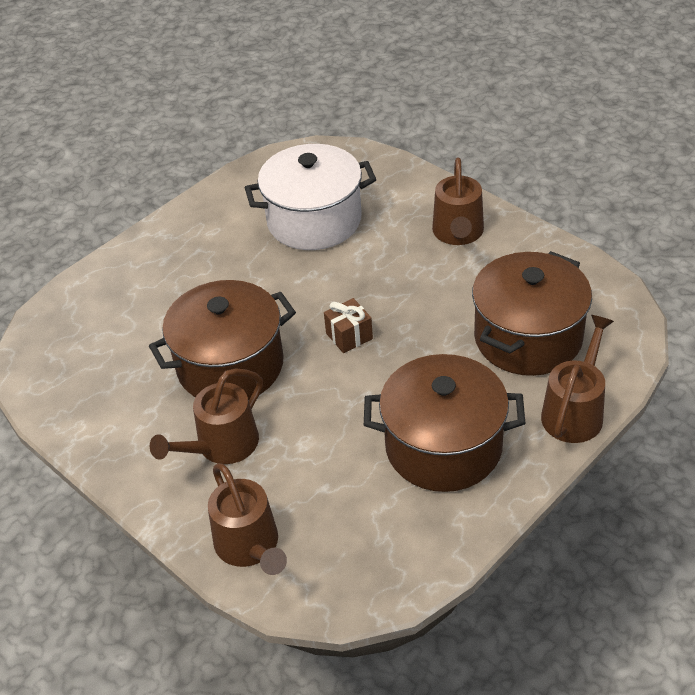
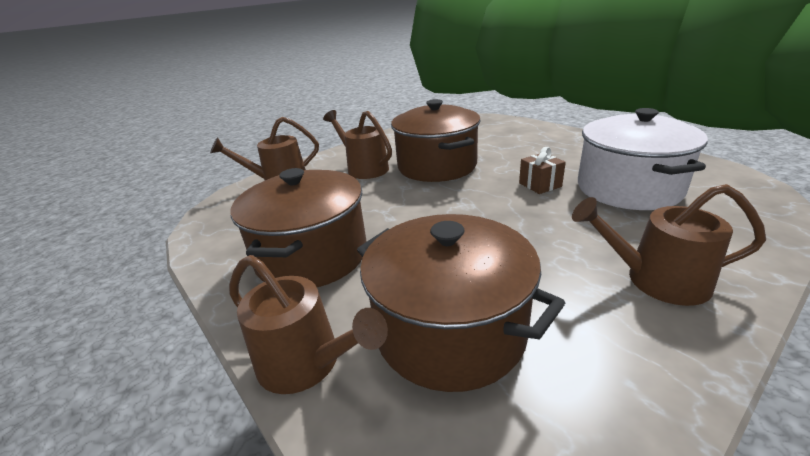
camera: 95 degrees right, 15 degrees down
brown gift [324,298,373,353] -> brown gift moved to [519,147,566,194]

